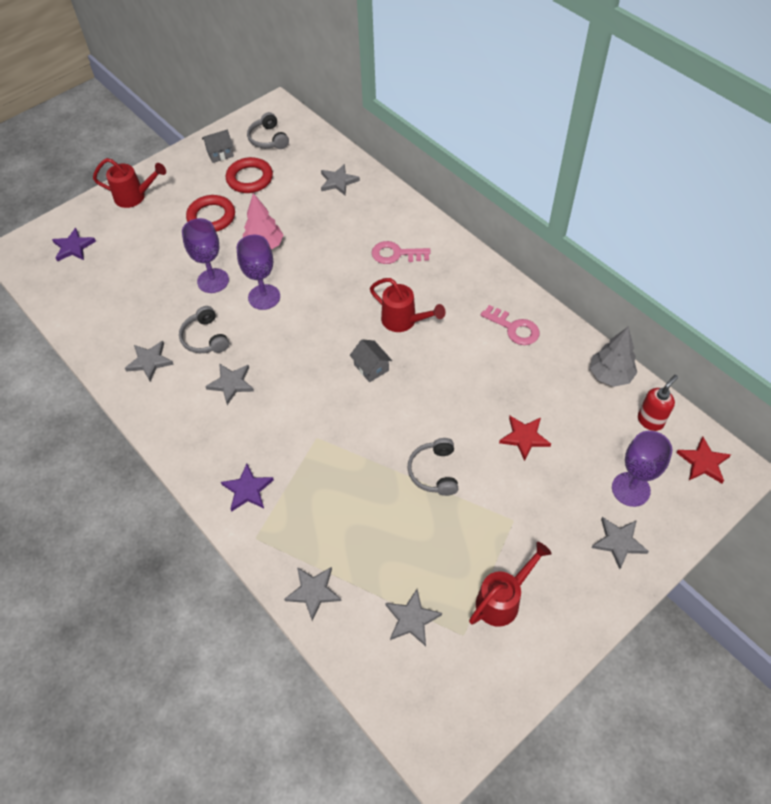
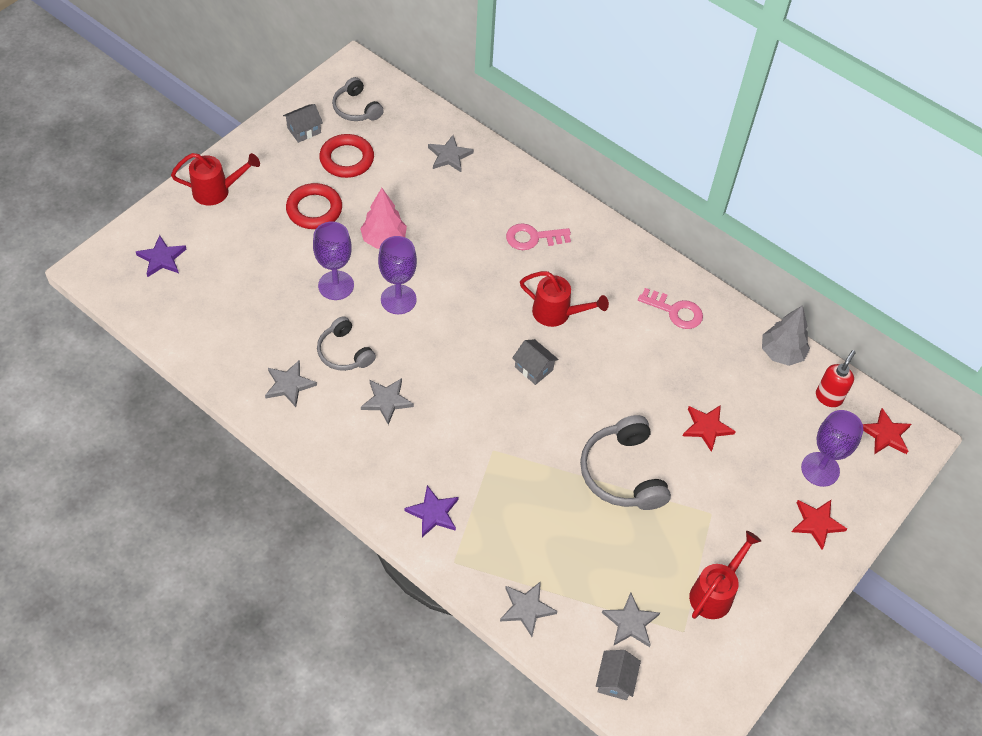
camera: 15 degrees left, 0 degrees up
grey headphones [407,438,458,496] -> grey headphones [580,415,671,510], size x1.58
grey star [591,517,649,569] -> red star [792,500,847,550]
none -> grey house [596,650,641,700]

